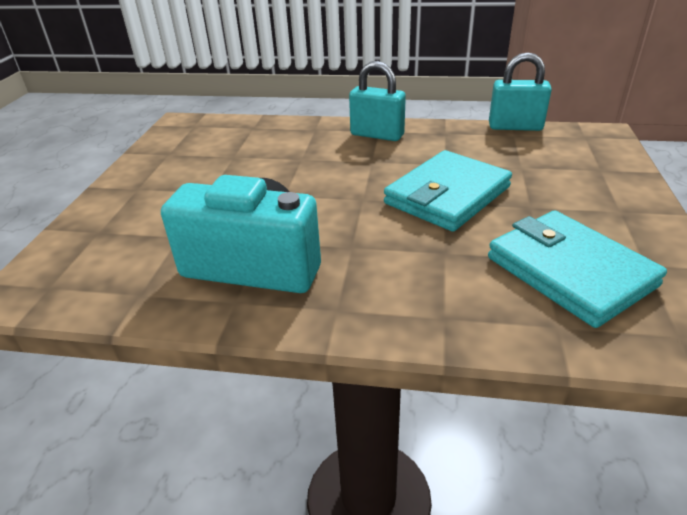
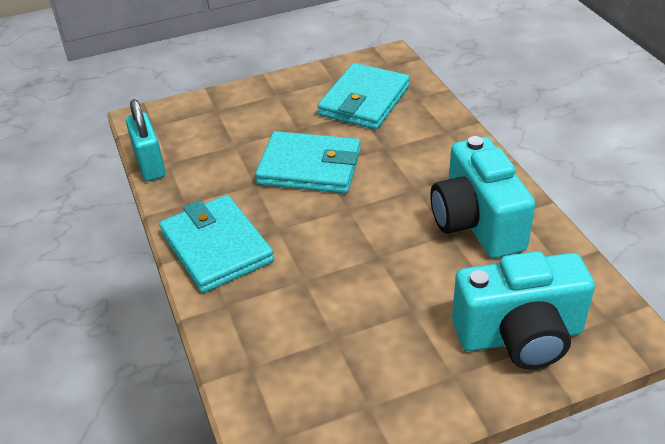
camera: 120 degrees left, 5 degrees up
turquoise padlock [349,61,406,141] -> turquoise wallet [159,195,274,293]
none -> turquoise camera [452,251,595,369]

